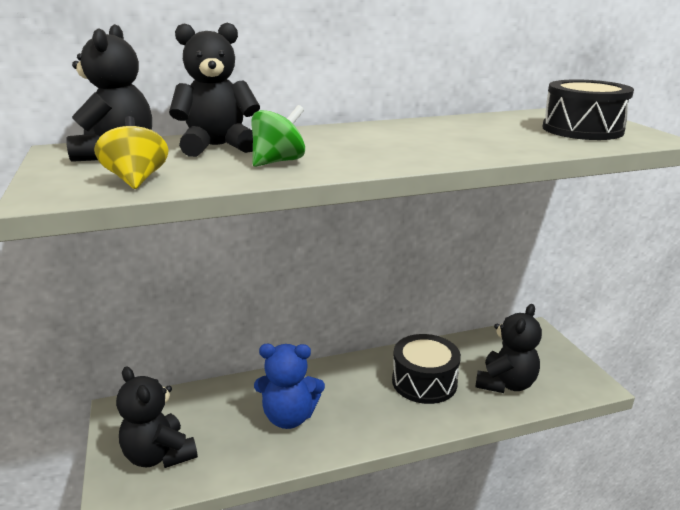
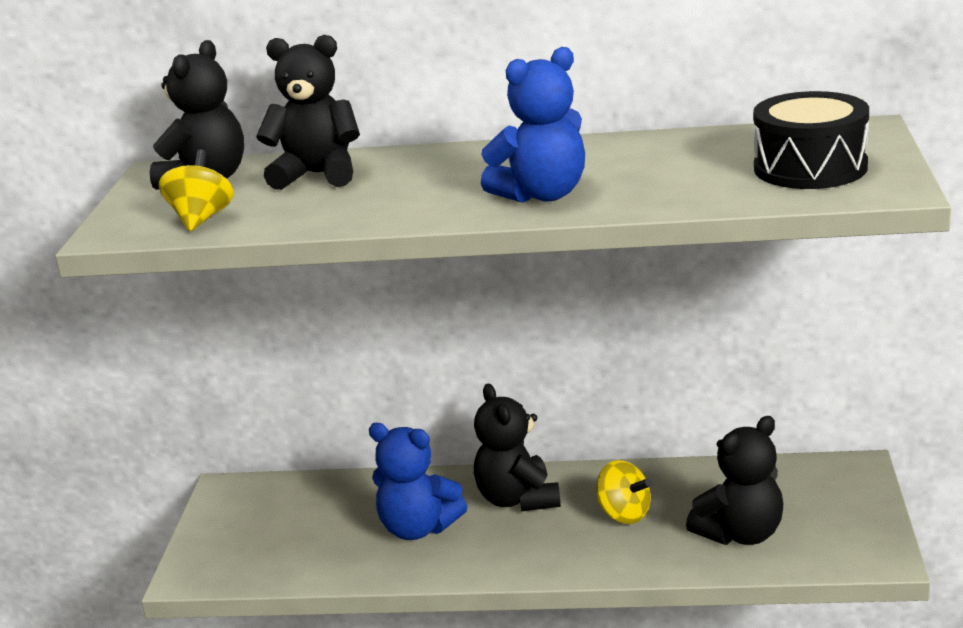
camera: 25 degrees right, 0 degrees up
black teddy bear [116,366,198,468] -> black teddy bear moved to [474,384,561,511]
green spinning top [251,105,305,167] -> none
black drum [392,334,461,404] -> yellow spinning top [596,460,652,524]
none -> blue teddy bear [481,47,585,203]

